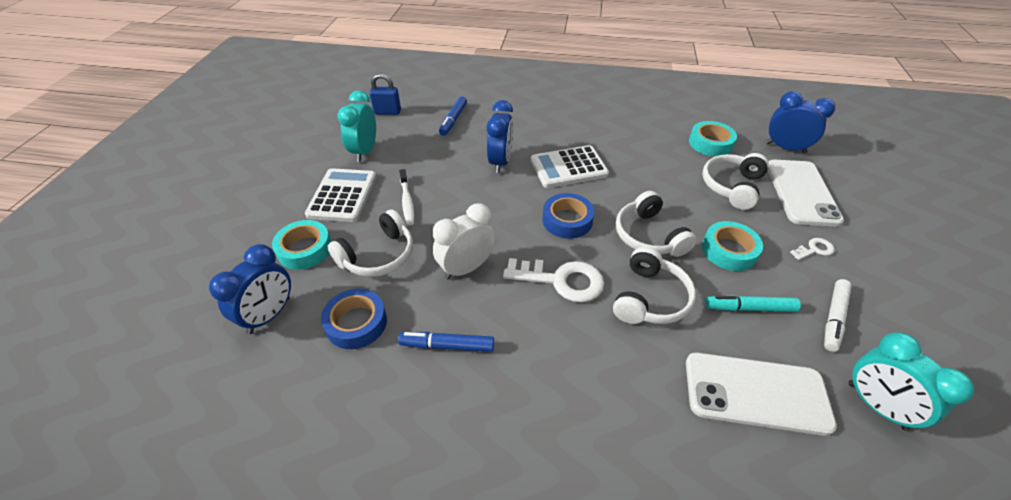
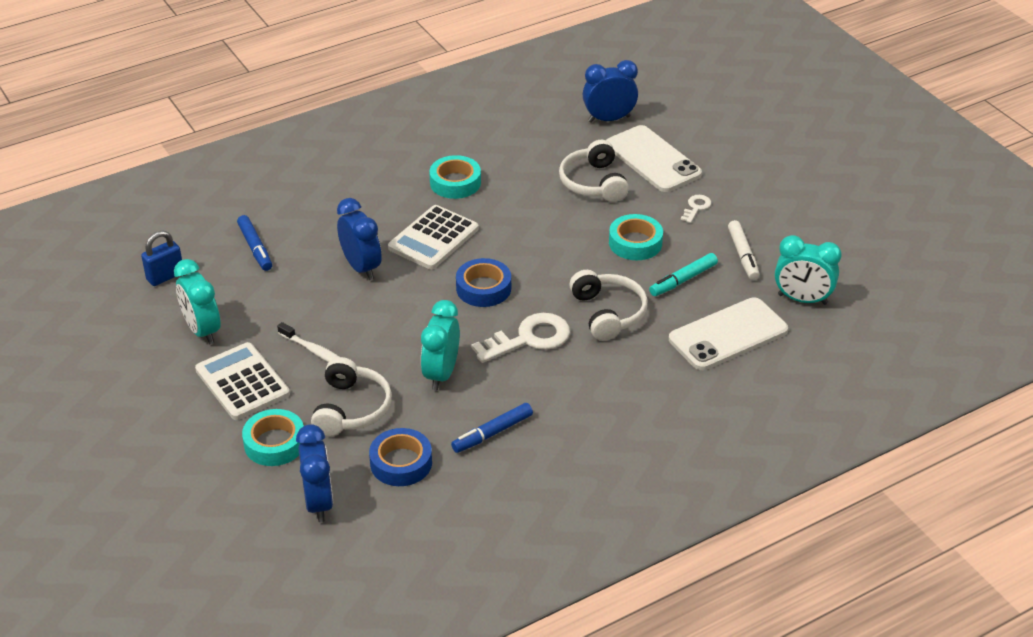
camera: 40 degrees left, 5 degrees down
white clock [433,203,495,280] -> turquoise clock [421,300,460,390]
white headphones [616,191,697,257] -> none
turquoise tape [689,121,737,156] -> turquoise tape moved to [429,155,481,199]

